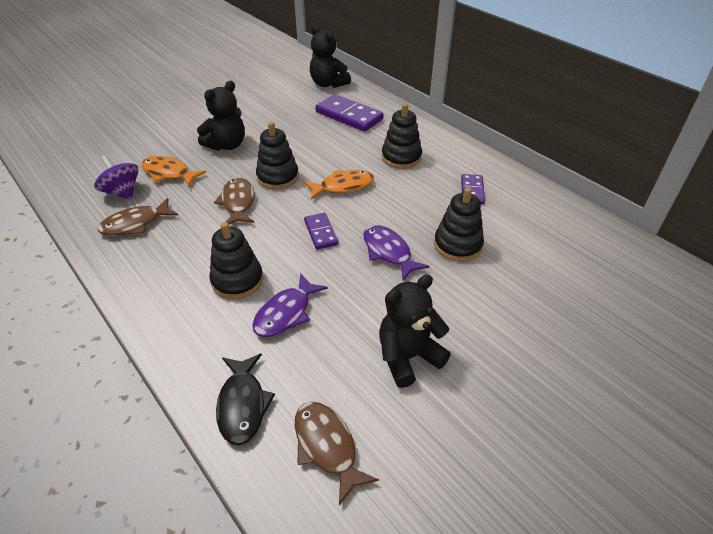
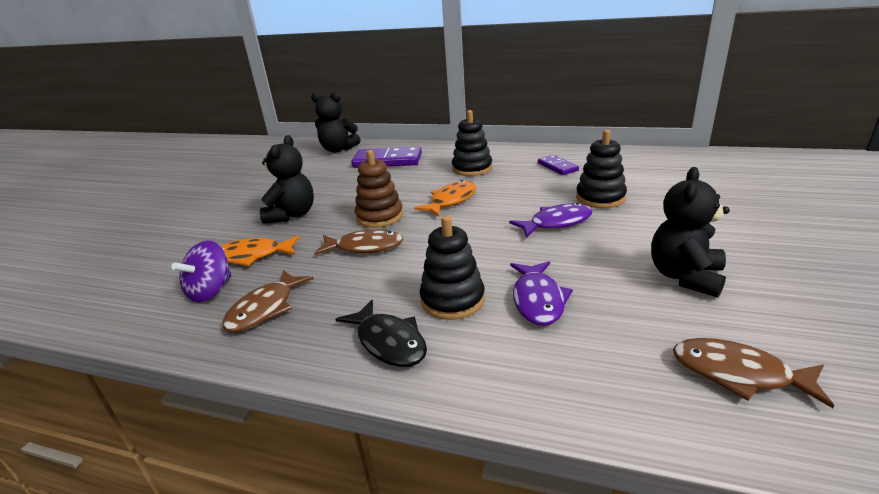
camera: 30 degrees left, 15 degrees down
purple spinning top [94,155,139,200] -> purple spinning top turned 75 degrees counterclockwise [171,240,232,303]
brown fish [214,178,255,224] -> brown fish turned 135 degrees clockwise [314,228,403,255]
black fish [216,353,275,445] -> black fish moved to [336,300,427,367]
black stacking toy [256,122,299,190] -> brown stacking toy [355,150,403,228]
purple domino [304,213,338,250] -> none
purple fish [363,225,429,280] -> purple fish turned 135 degrees clockwise [509,203,592,237]

